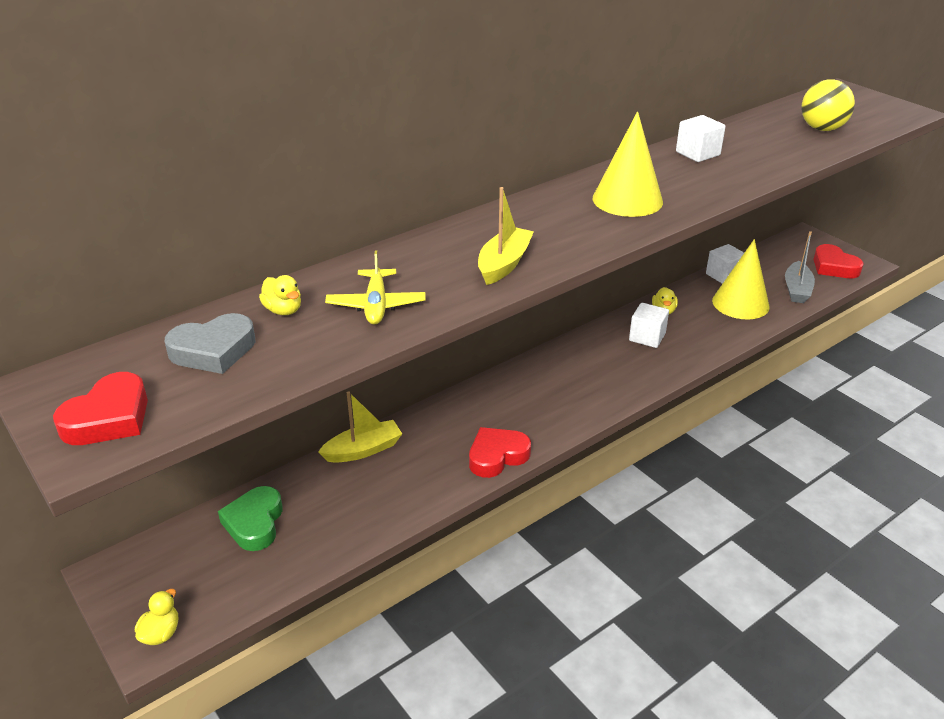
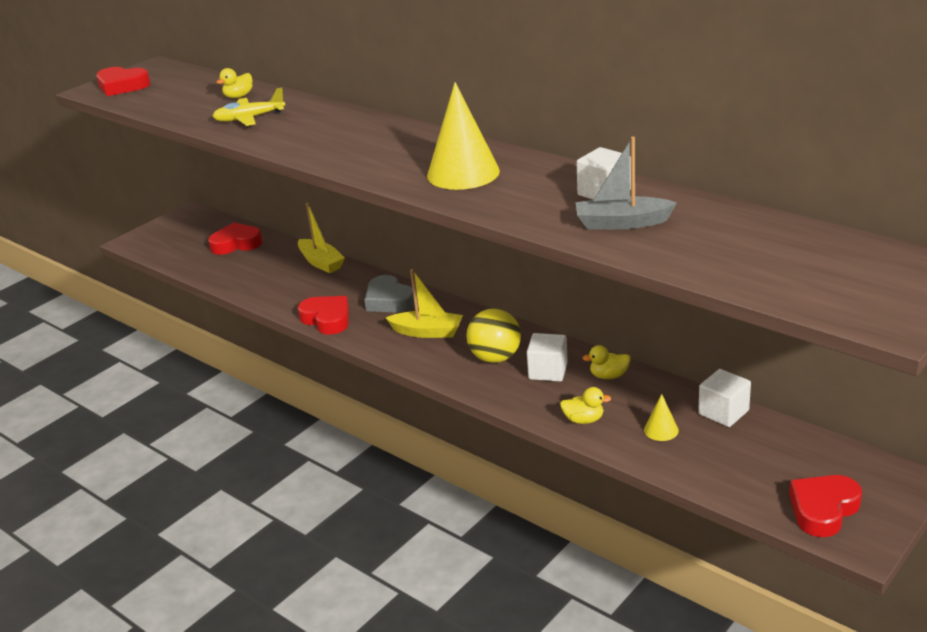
camera: 80 degrees right, 5 degrees down
yellow duck [135,589,178,645] -> yellow duck moved to [560,387,612,424]
grey heart [165,313,255,374] -> grey heart moved to [364,275,415,313]
green heart [218,486,283,551] -> red heart [208,222,263,255]
yellow boat [478,187,534,285] -> yellow boat moved to [386,269,463,338]
yellow cone [712,239,770,319] -> yellow cone [644,394,679,441], size x0.46
grey boat [785,231,815,303] -> grey boat moved to [576,137,677,230]
yellow ball [801,79,855,131] -> yellow ball moved to [467,308,521,363]

